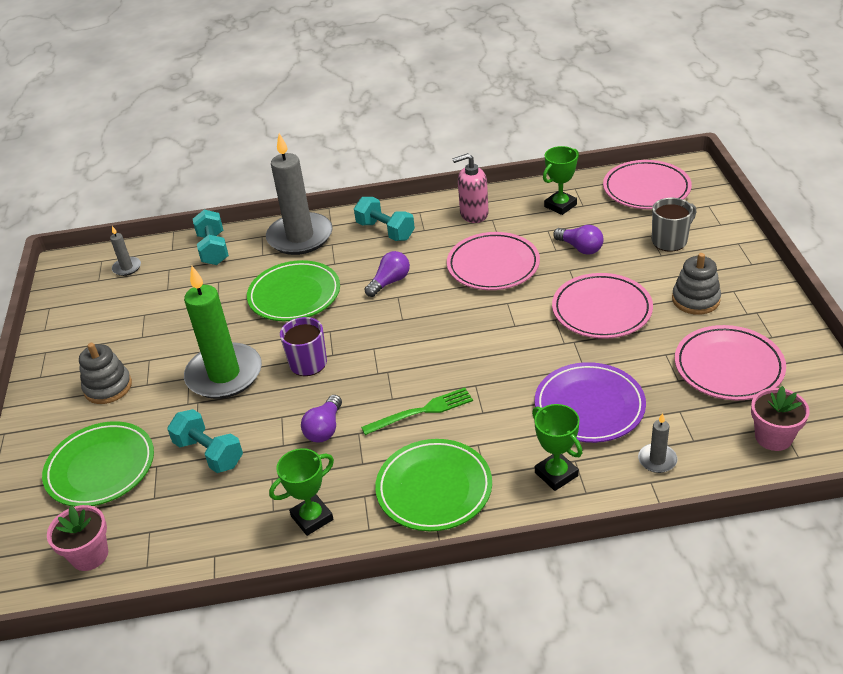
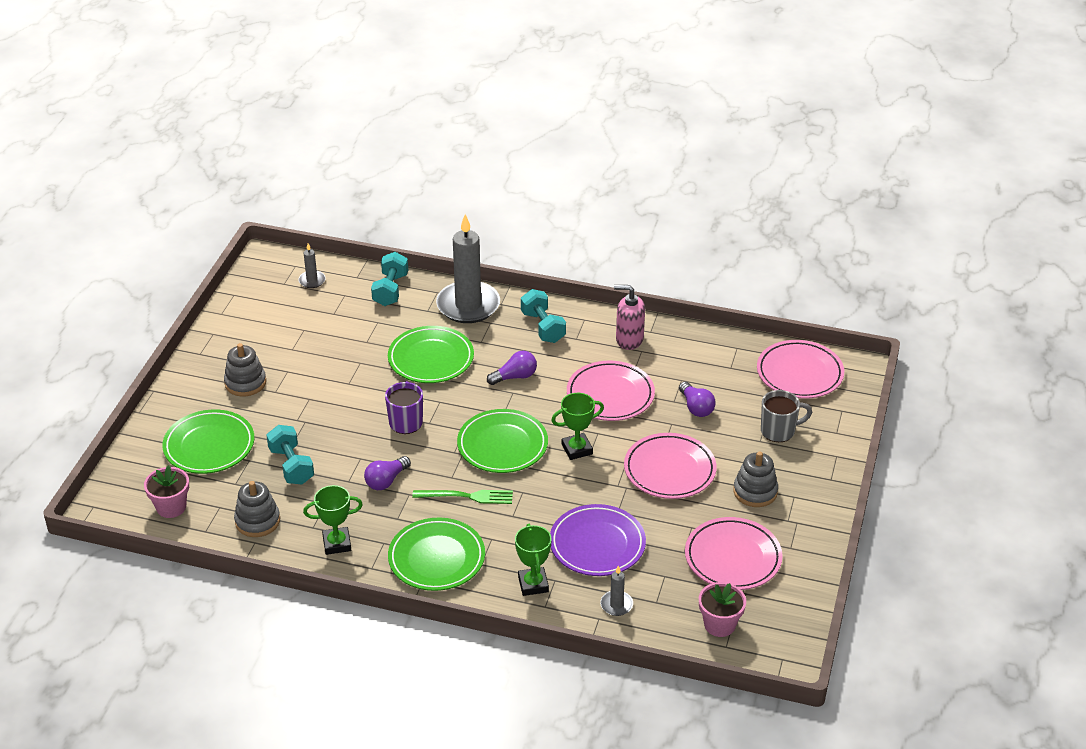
camera: 20 degrees right, 0 degrees up
green candle [184,266,262,399] -> none
green trophy [543,146,579,215] -> green trophy moved to [551,393,604,460]
none -> grey stacking toy [234,481,280,537]
none -> green plate [457,409,548,473]

